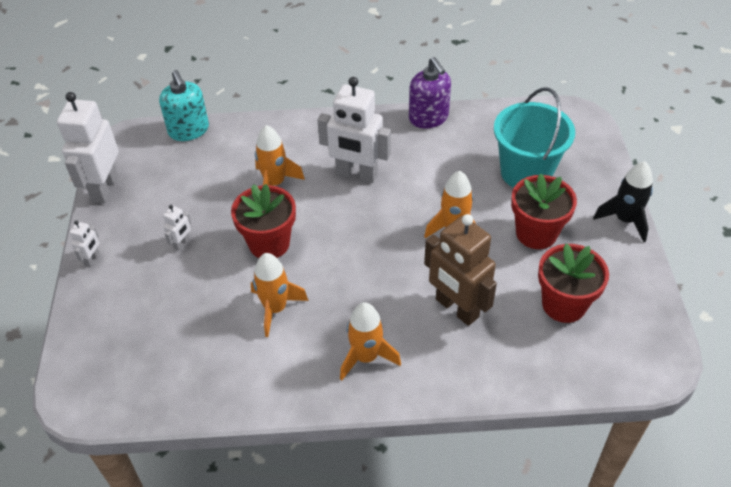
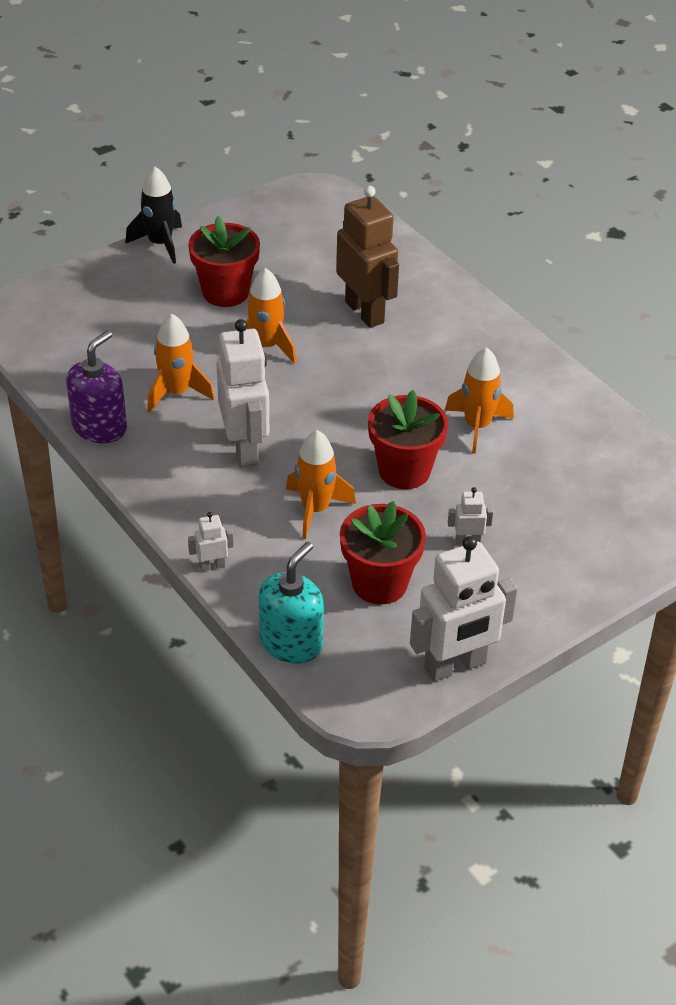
camera: 125 degrees left, 5 degrees down
white robot [70,220,100,267] -> white robot moved to [188,512,234,571]
orange rocket [340,302,401,380] -> orange rocket moved to [147,314,215,413]
brown robot [424,214,497,326] -> brown robot turned 45 degrees counterclockwise [336,186,399,328]
turquoise bucket [494,87,575,188] -> none
red flower pot [538,244,609,323] -> red flower pot moved to [340,501,426,605]

